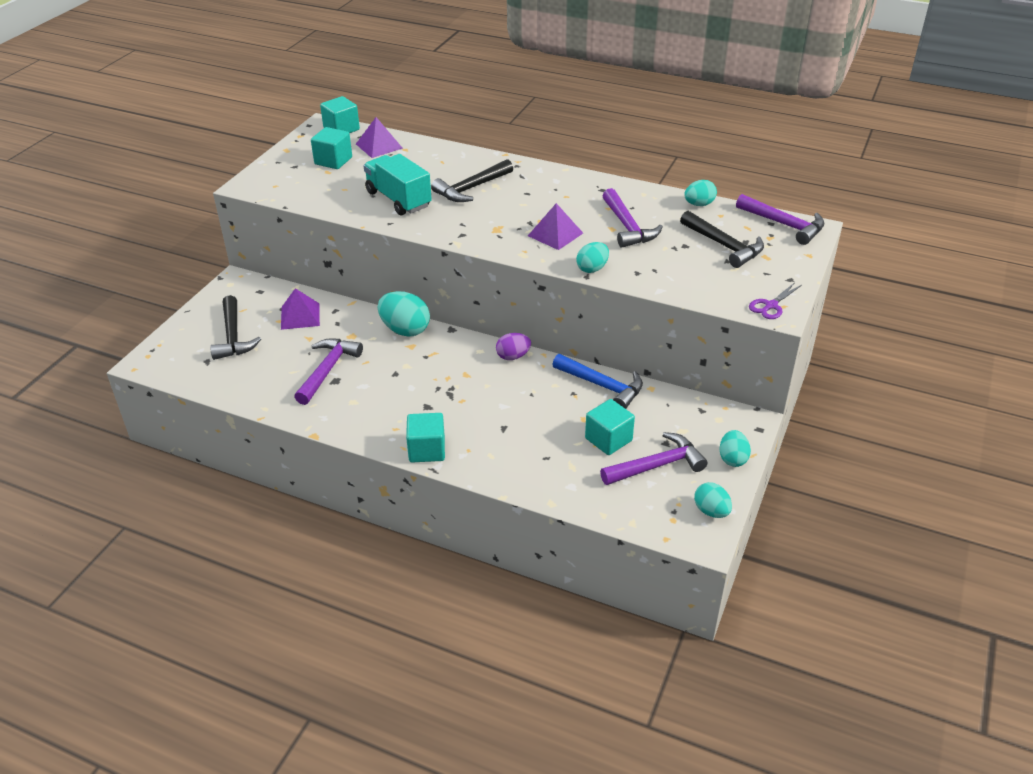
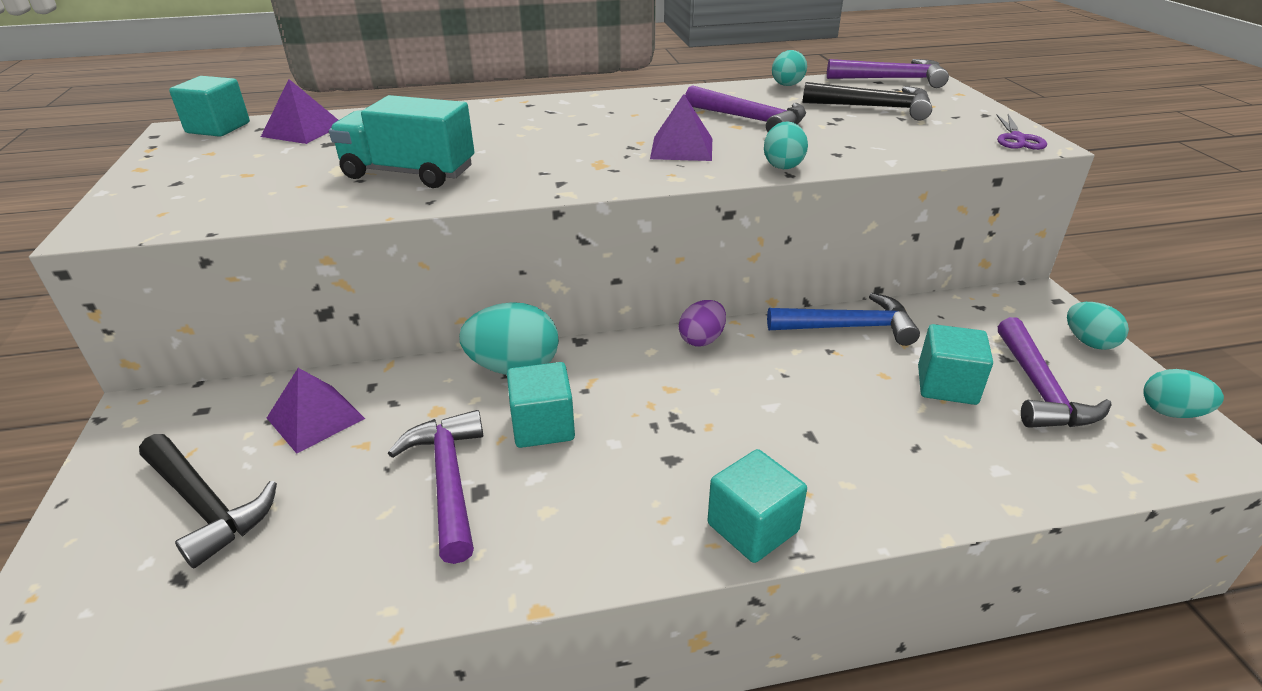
camera: 35 degrees left, 5 degrees down
turquoise cube [311,127,352,169] -> turquoise cube moved to [507,362,575,448]
black hammer [431,159,513,202] -> none
purple hammer [600,432,708,485] -> purple hammer turned 150 degrees clockwise [998,317,1112,428]

